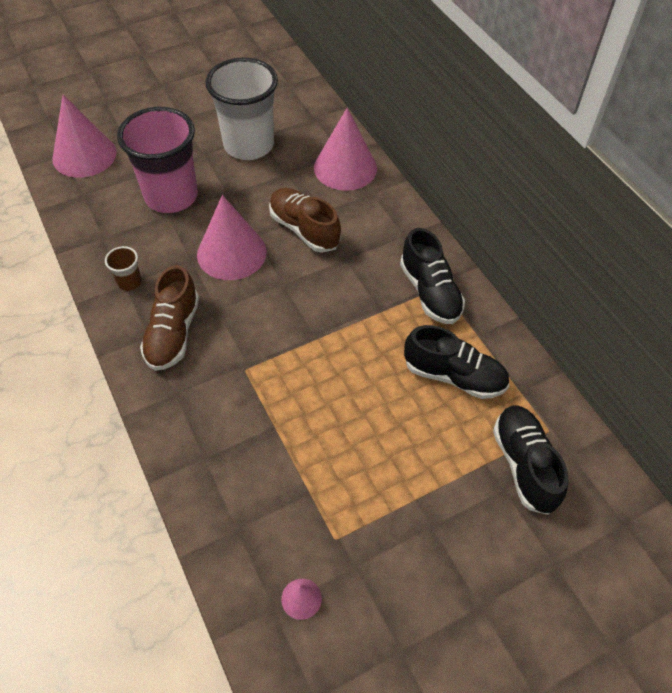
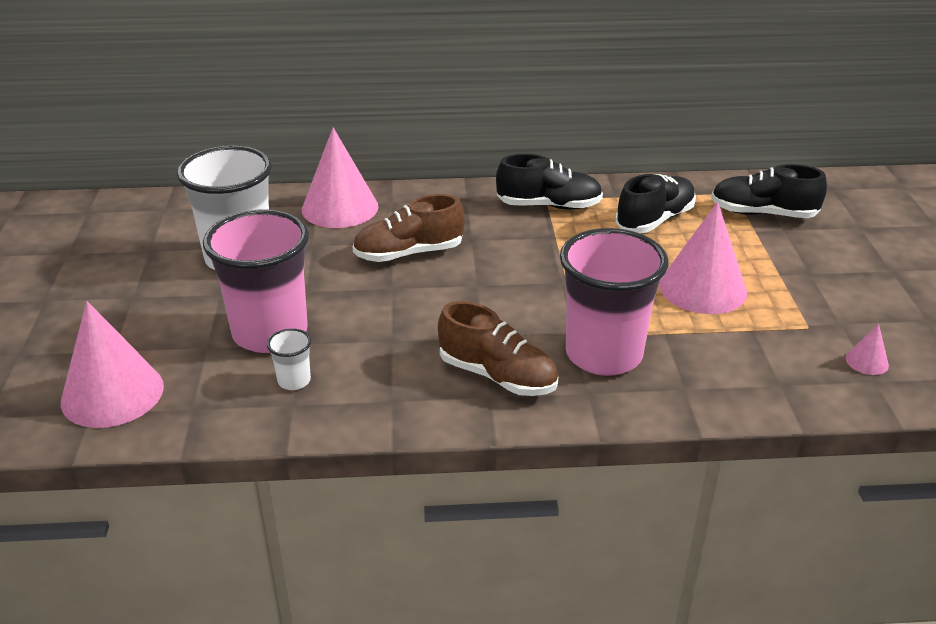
camera: 65 degrees left, 20 degrees down
brown cup [105,246,142,291] -> none
pink cone [197,195,267,280] -> pink cone moved to [659,202,747,314]
none -> white cup [267,328,311,390]
none -> pink cup [560,228,668,376]

